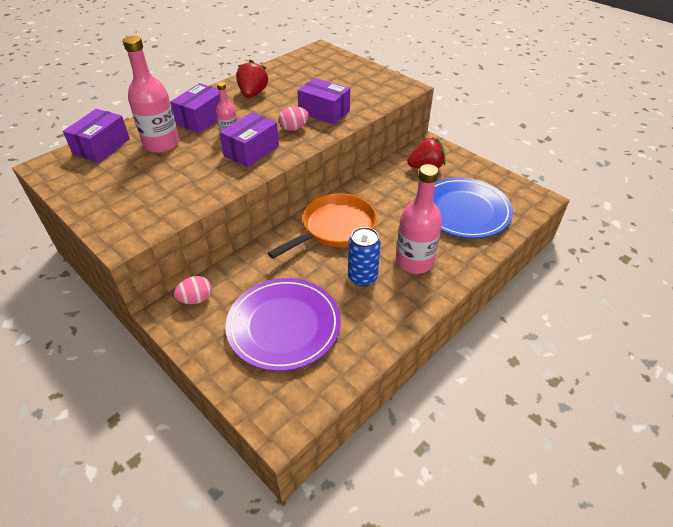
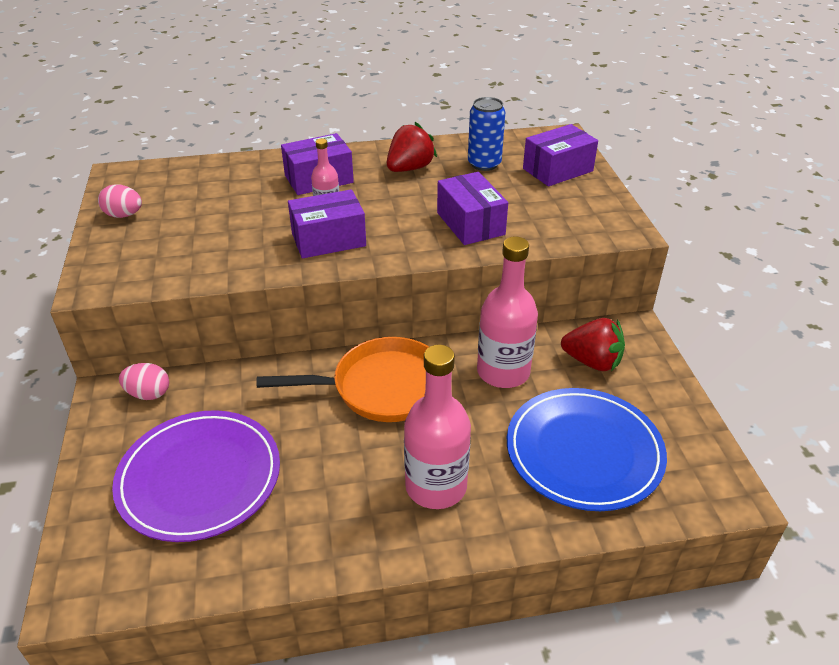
camera: 35 degrees right, 5 degrees down
purple box [63,109,130,163] -> purple box moved to [523,124,598,186]
pink bottle [123,36,179,153] -> pink bottle moved to [477,236,538,388]
pink egg [279,106,309,131] -> pink egg moved to [98,184,142,218]
blue can [348,227,381,286] -> blue can moved to [468,97,505,171]

